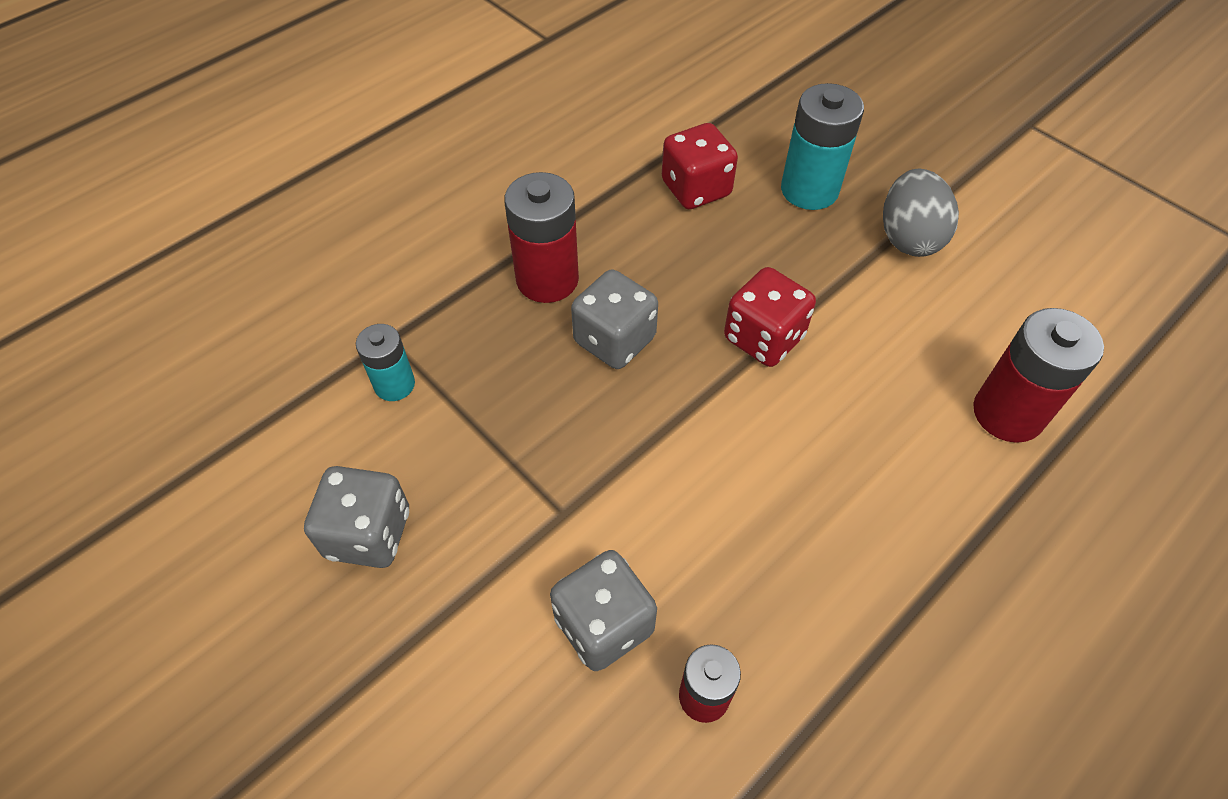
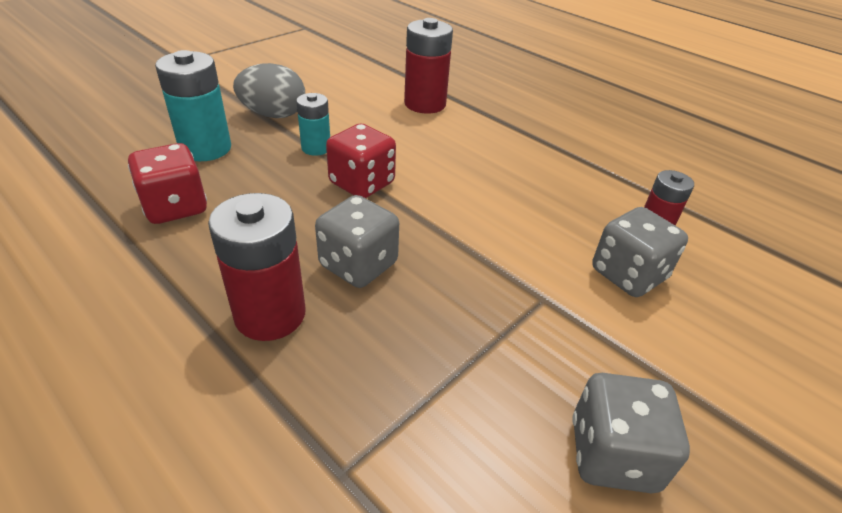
camera: 95 degrees left, 15 degrees down
turquoise battery [356,324,415,401] -> turquoise battery moved to [296,93,330,156]

